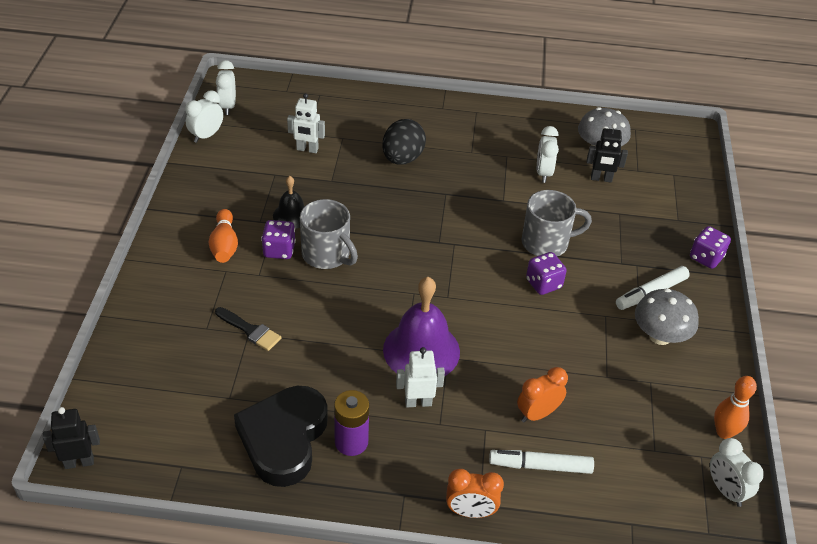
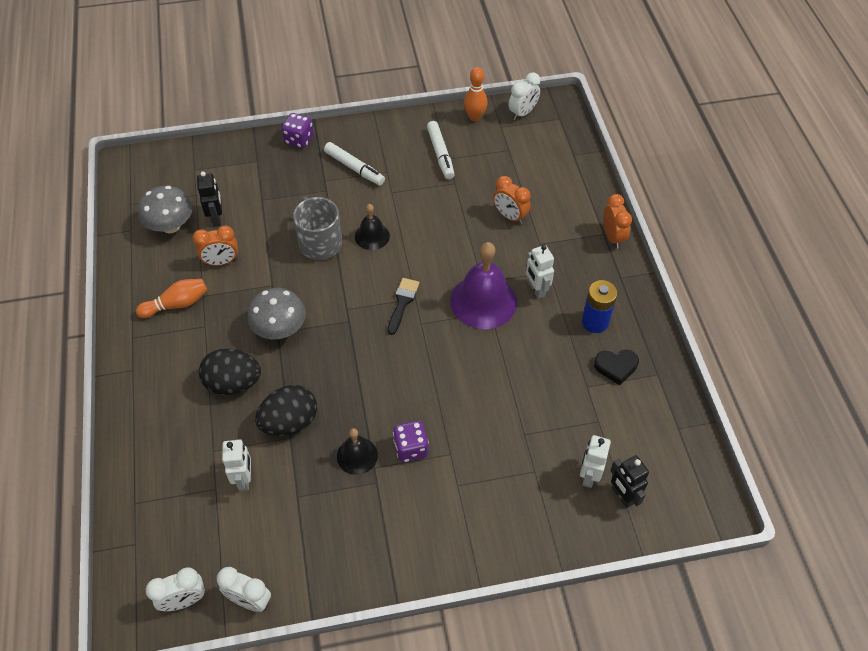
camera: 105 degrees left, 10 degrees up
black robot [43,407,100,469] -> black robot moved to [610,455,649,508]
orange bowling pin [209,209,238,263] -> orange bowling pin moved to [136,279,207,318]
black brush [215,307,281,351] -> black brush moved to [388,278,420,335]
black heart [234,386,328,487] -> black heart [594,350,639,385], size x0.48
grey mug [300,199,358,269] -> none
purple battery [334,390,369,456] -> blue battery [582,280,618,333]
white marker [489,450,594,474] -> white marker moved to [427,121,455,179]
purple dice [526,252,567,295] -> black bell [355,204,390,250]
white clock [537,126,559,183] -> orange clock [192,226,238,266]
grey mushroom [635,288,699,345] -> grey mushroom moved to [248,288,306,339]
none -> black egg [255,385,317,436]
none -> white robot [580,435,611,488]

